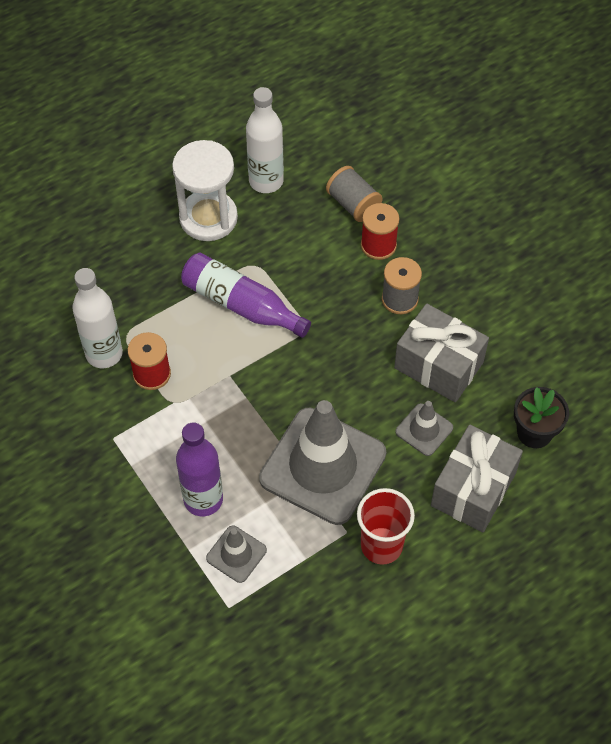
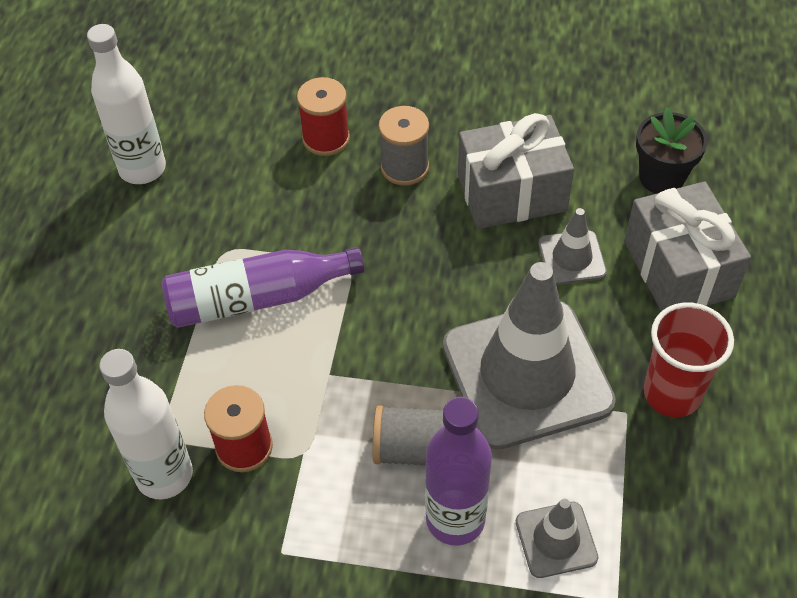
camera: 45 degrees left, 5 degrees down
white hourglass [172,140,238,241] -> none
grey spool [326,166,383,222] -> grey spool moved to [372,405,444,465]

